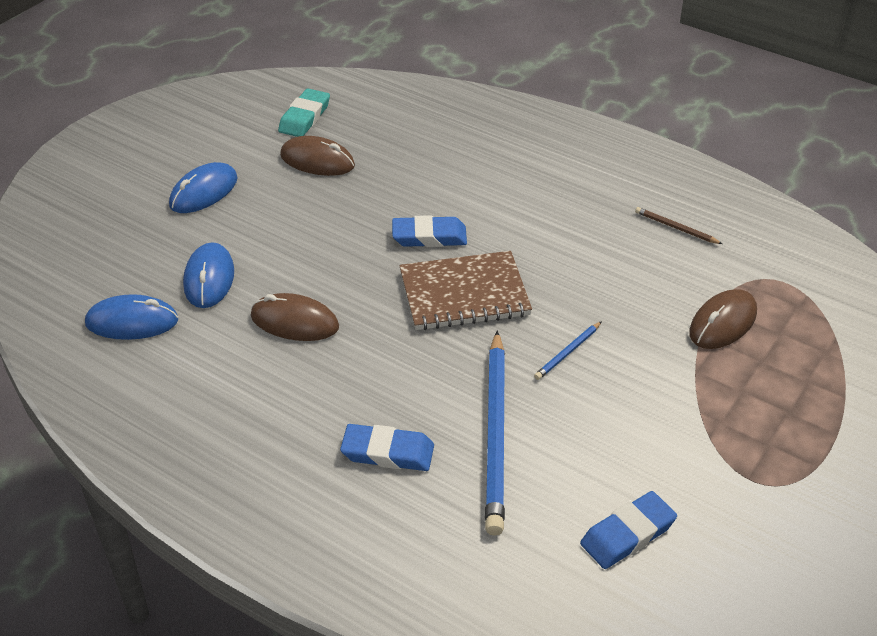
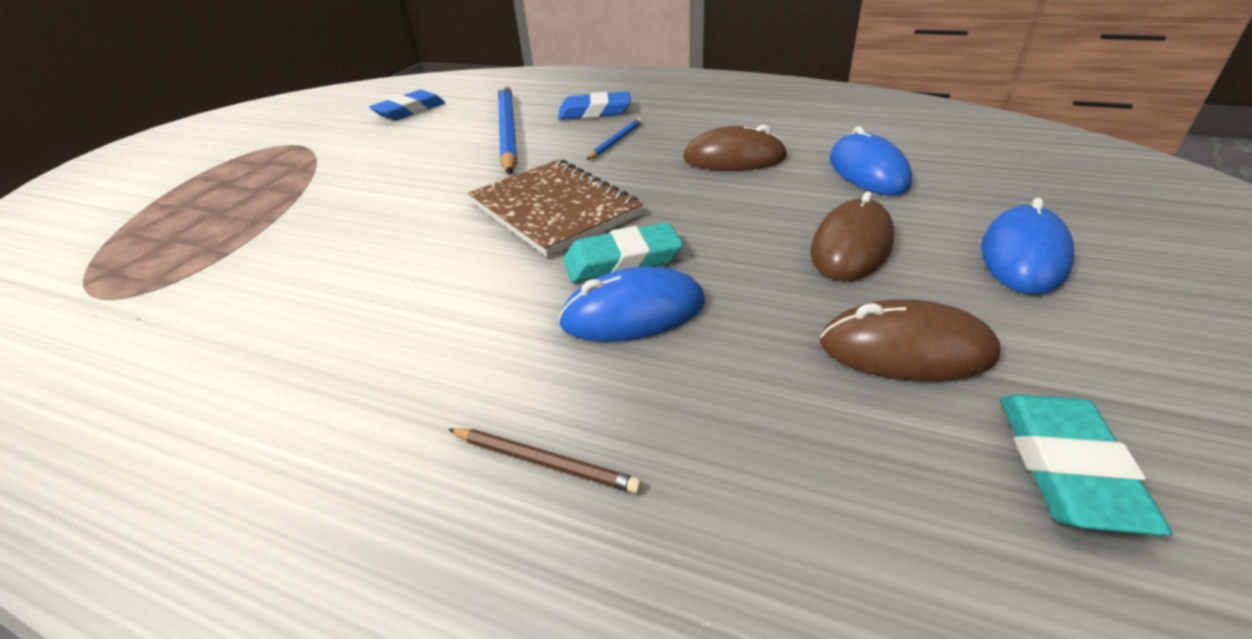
camera: 170 degrees right, 5 degrees down
blue mouse [85,294,178,340] -> blue mouse moved to [558,267,705,342]
blue eraser [392,215,467,247] -> turquoise eraser [563,222,683,283]
brown notebook [399,251,532,330] -> brown notebook turned 75 degrees clockwise [468,159,643,257]
blue pencil [534,321,602,380] -> blue pencil moved to [587,118,642,160]
brown pencil [635,207,722,244] -> brown pencil moved to [448,428,642,494]
brown mouse [689,289,757,349] -> brown mouse moved to [810,191,894,281]

